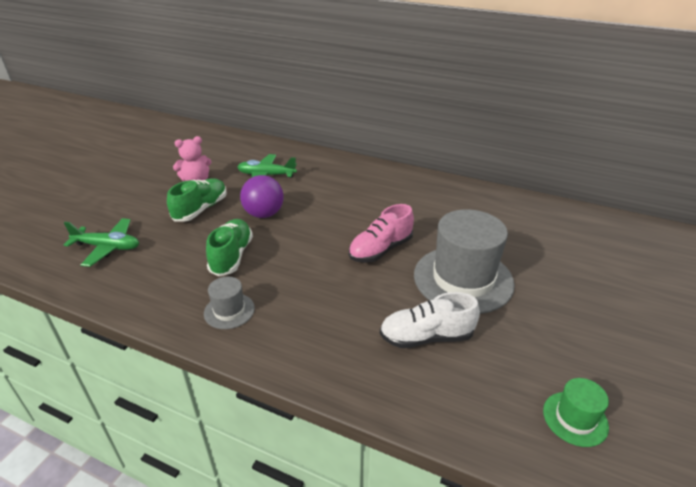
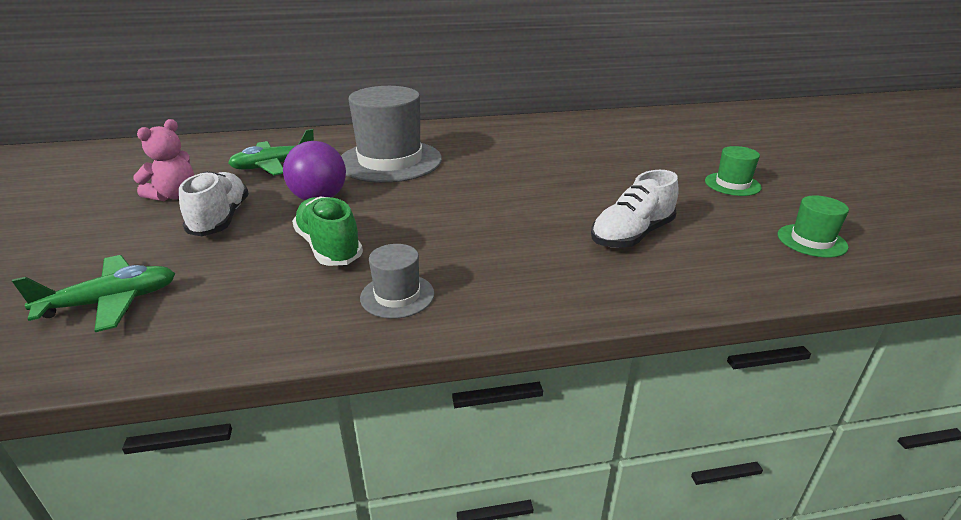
camera: 35 degrees left, 5 degrees down
green shoe [167,178,227,222] -> white shoe [179,171,249,236]
pink shoe [349,204,414,263] -> none
grey hat [414,209,515,314] -> grey hat moved to [341,86,442,183]
none -> green hat [705,146,762,196]

